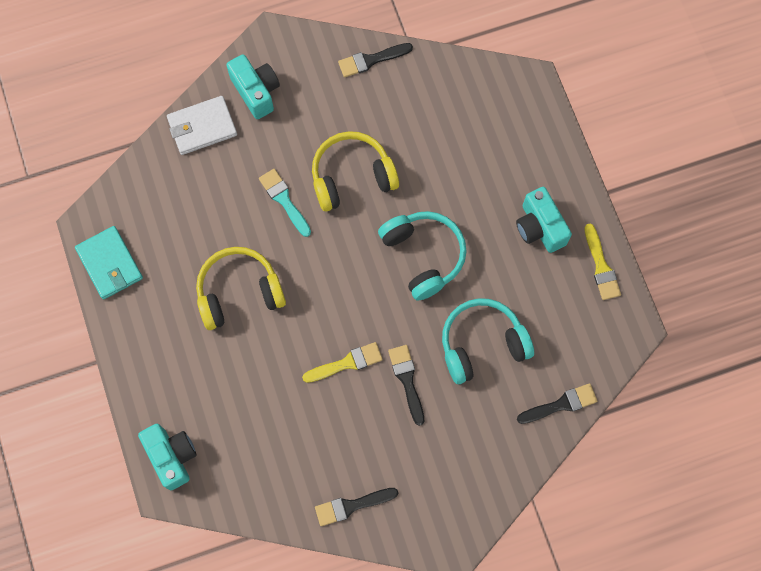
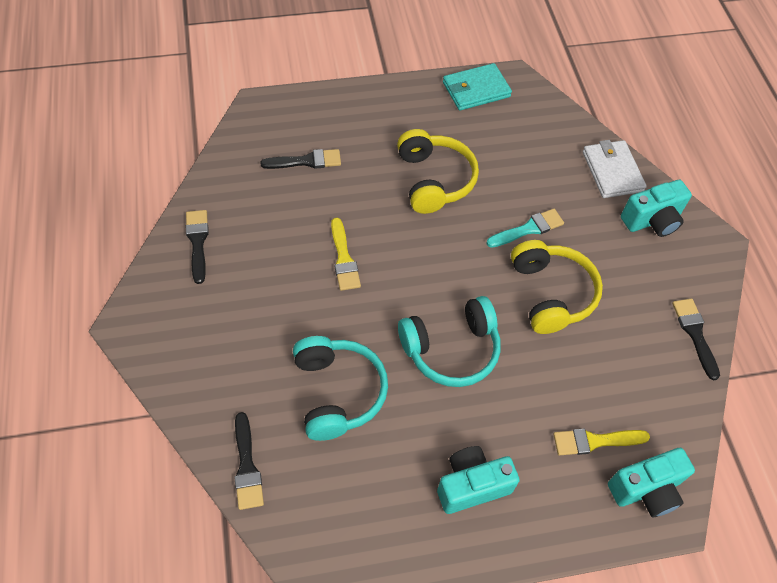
camera: 95 degrees right, 15 degrees down
turquoise camera [138,424,197,490] -> turquoise camera moved to [608,448,695,517]
black brush [388,345,424,426] -> black brush moved to [260,149,341,169]
yellow brush [584,224,621,300] -> yellow brush moved to [553,429,650,455]

